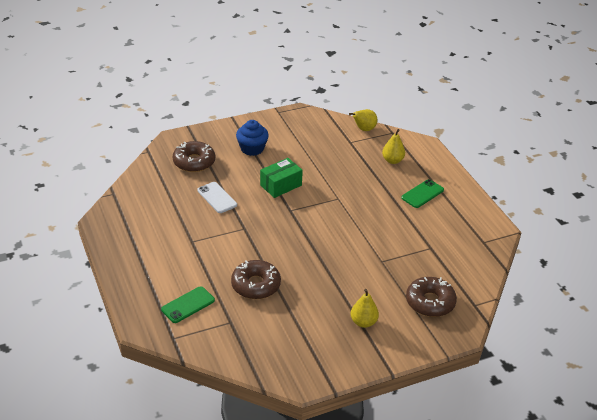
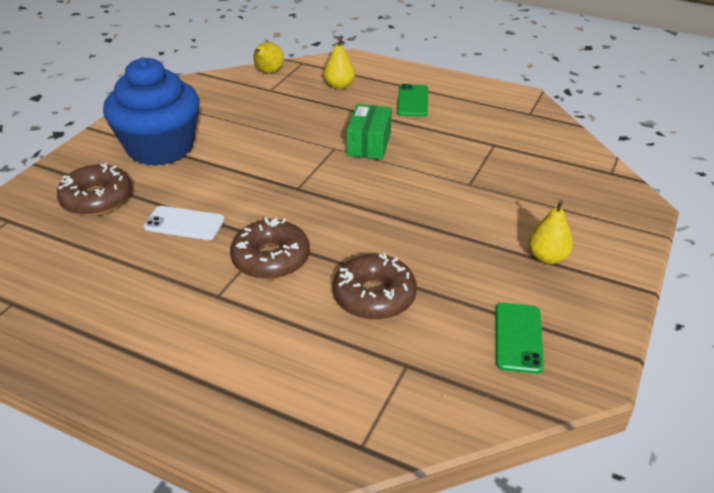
camera: 40 degrees left, 0 degrees up
green phone [161,286,215,323] -> green phone moved to [496,303,544,374]
blue cupcake [236,120,269,156] -> blue cupcake [103,57,200,166], size x1.81
green box [260,158,303,198] -> green box moved to [347,104,392,160]
brown donut [406,277,457,317] -> brown donut moved to [230,217,310,280]

